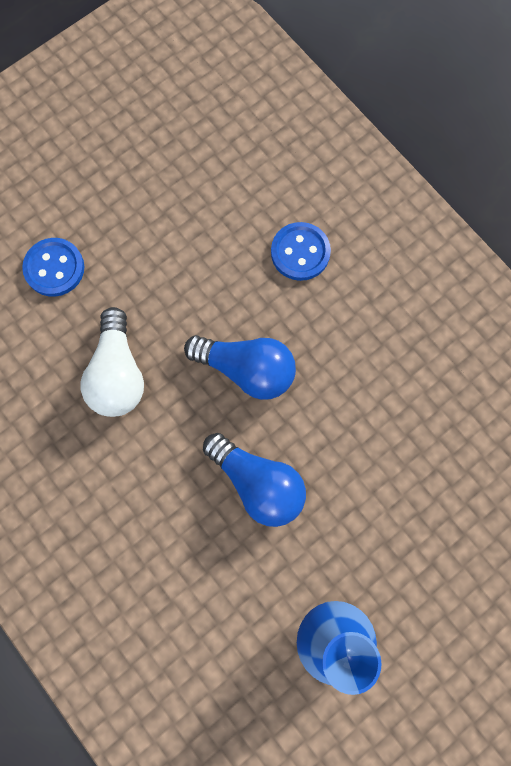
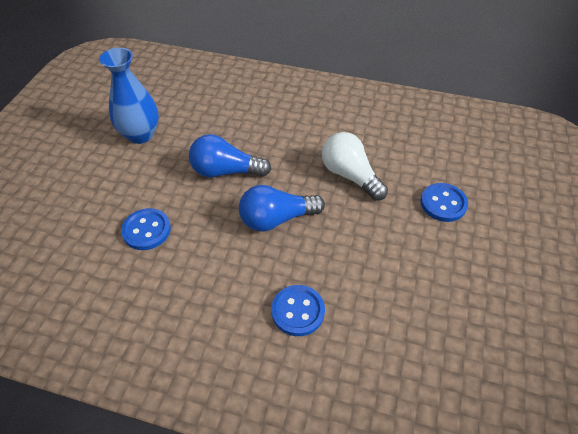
camera: 145 degrees right, 25 degrees down
none -> blue button [121,208,171,250]

